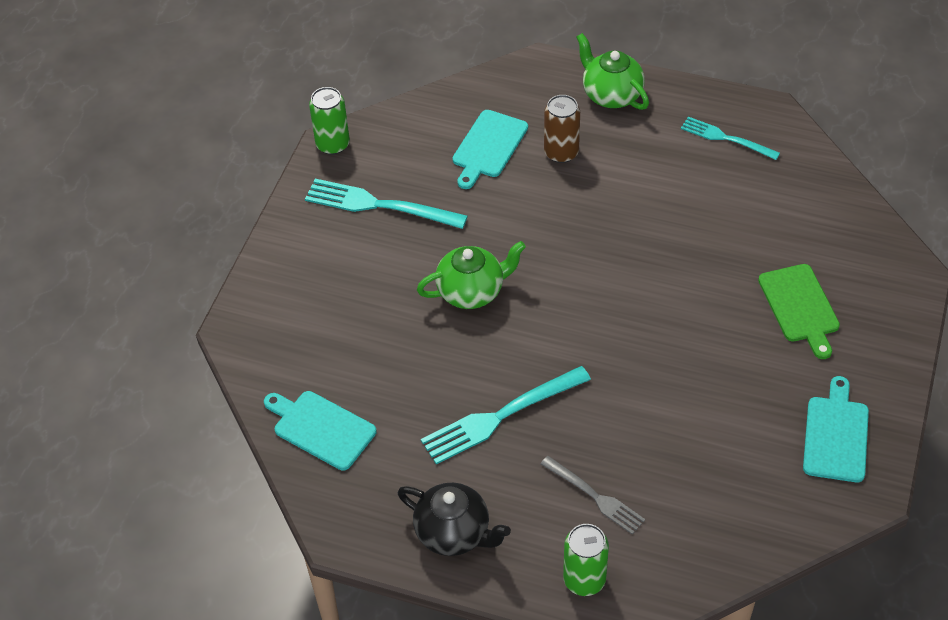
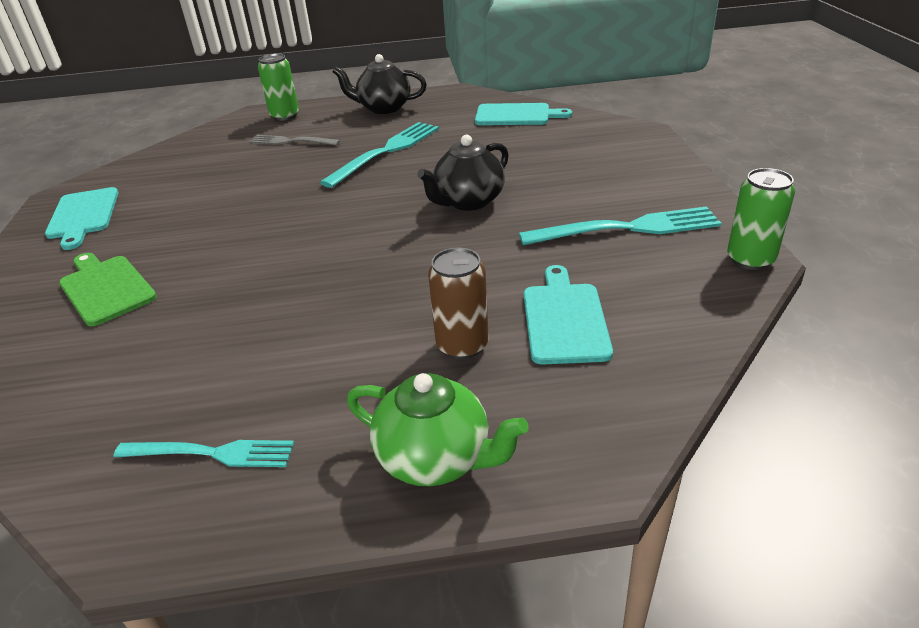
camera: 155 degrees right, 15 degrees down
green teapot [417,241,526,309] -> black teapot [417,135,509,211]

